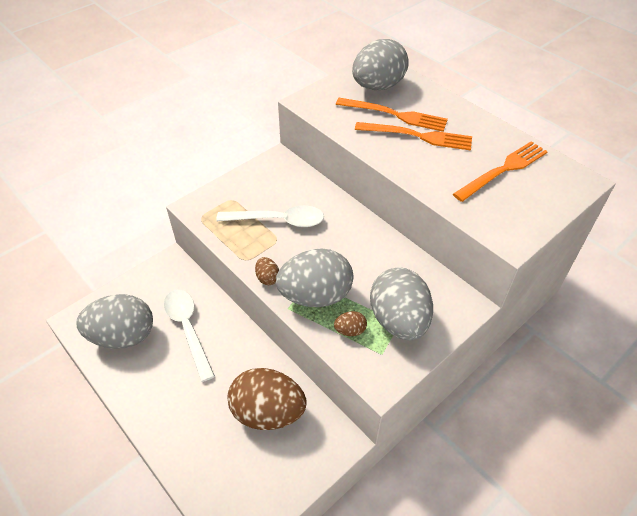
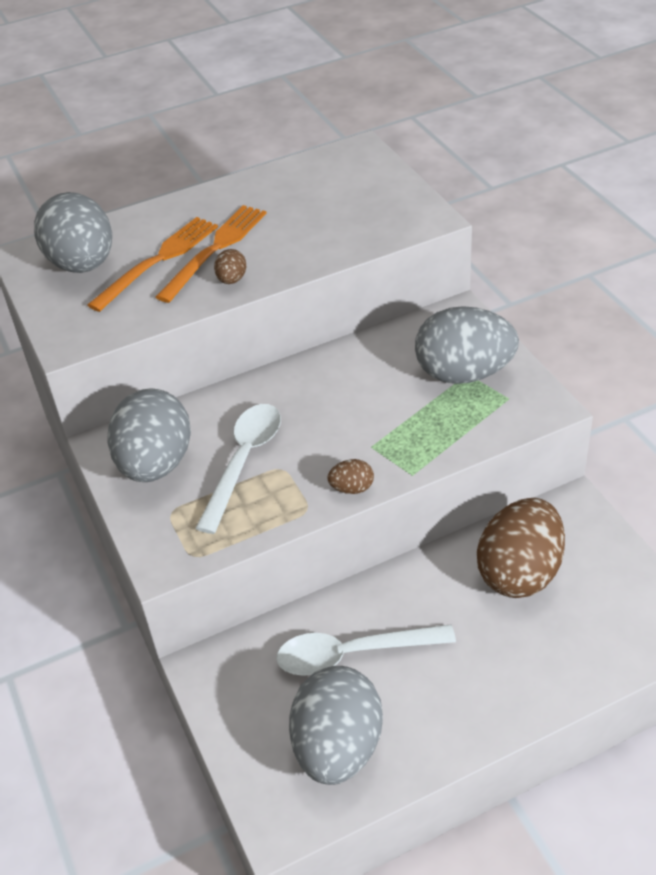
camera: 70 degrees left, 5 degrees down
grey egg [276,248,353,307] -> grey egg moved to [107,388,191,482]
brown egg [334,311,367,336] -> brown egg moved to [214,249,247,284]
orange fork [453,141,548,202] -> none

